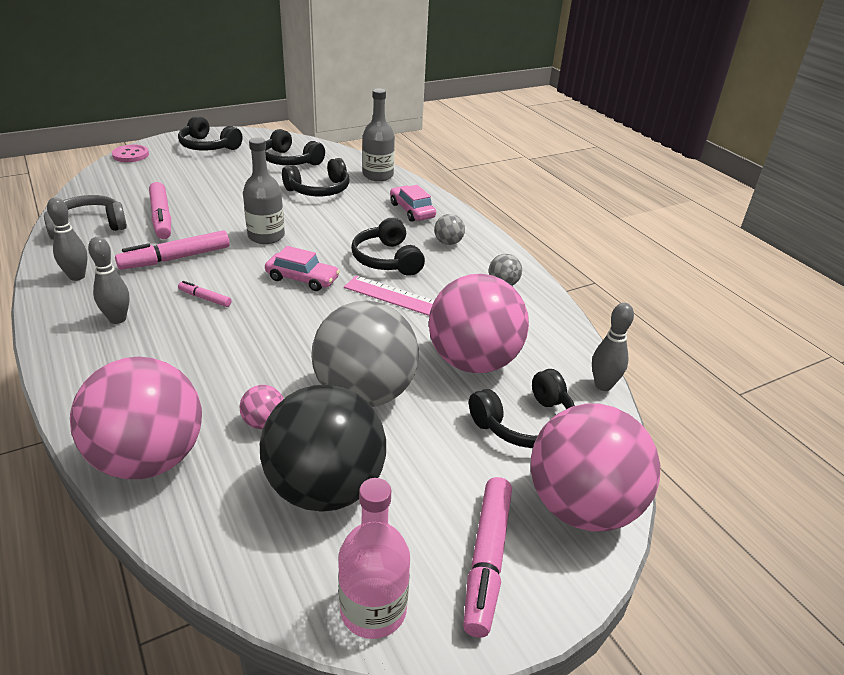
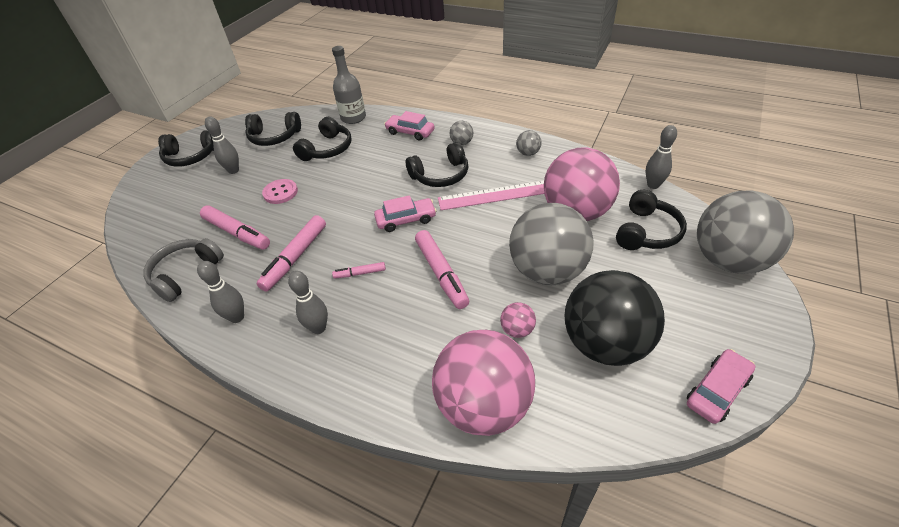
camera: 30 degrees left, 10 degrees up
pink button [112,145,149,162] -> pink button moved to [262,179,298,204]
grey bottle [243,137,285,244] -> none
pink bottle [338,478,410,639] -> pink car [687,349,756,424]
black headphones [351,218,425,276] -> black headphones turned 60 degrees counterclockwise [406,142,468,187]
pink marker [463,477,512,638] -> pink marker moved to [415,230,469,309]
pink ball [531,404,660,532] -> grey ball [697,190,794,274]
none -> grey bowling pin [205,116,239,174]

